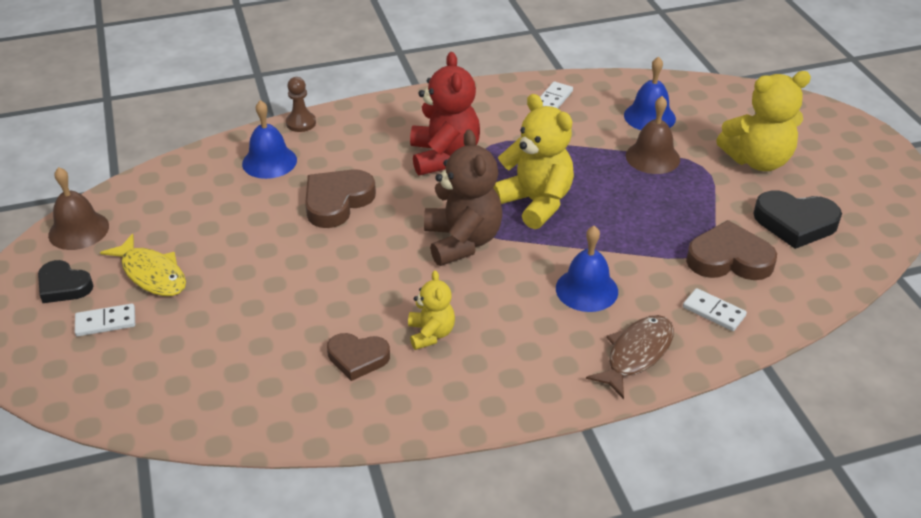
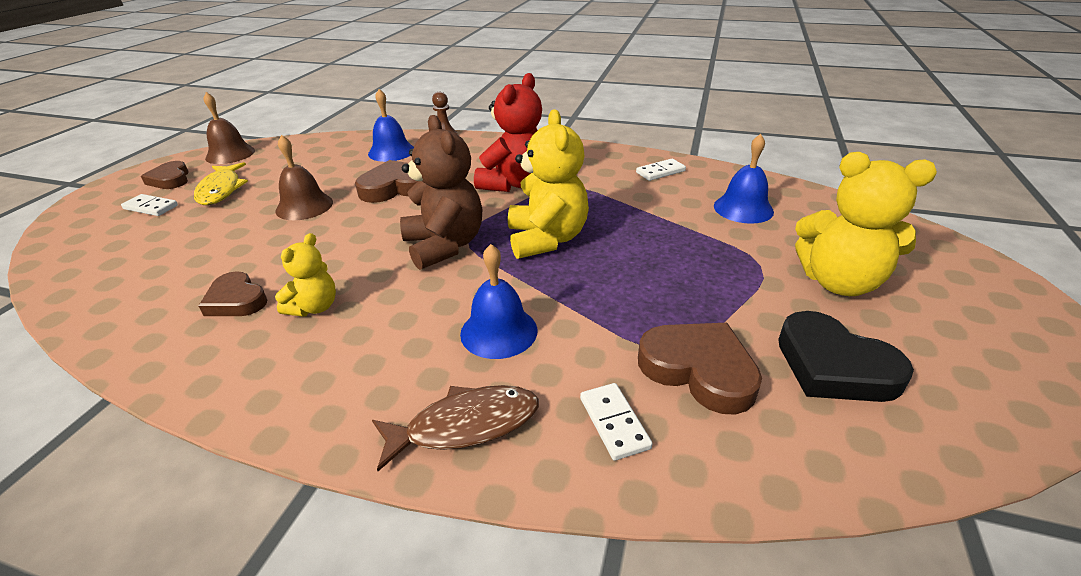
camera: 35 degrees right, 5 degrees down
black heart [38,260,93,303] -> brown heart [141,161,189,189]
brown teddy bear [424,130,503,266] -> brown teddy bear turned 45 degrees counterclockwise [400,115,482,270]
brown bell [626,96,680,174] -> brown bell moved to [275,135,333,220]

